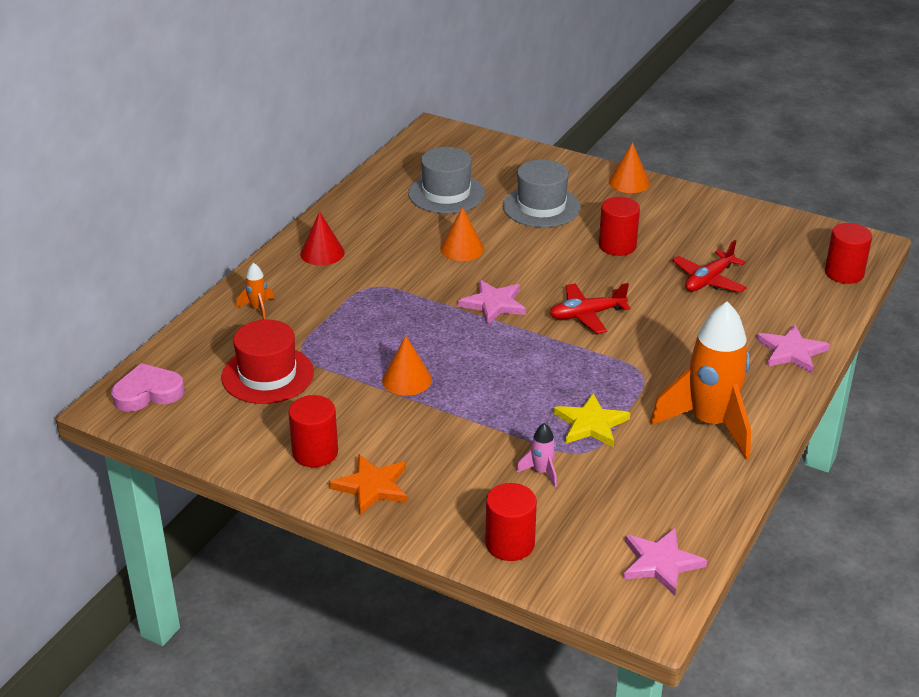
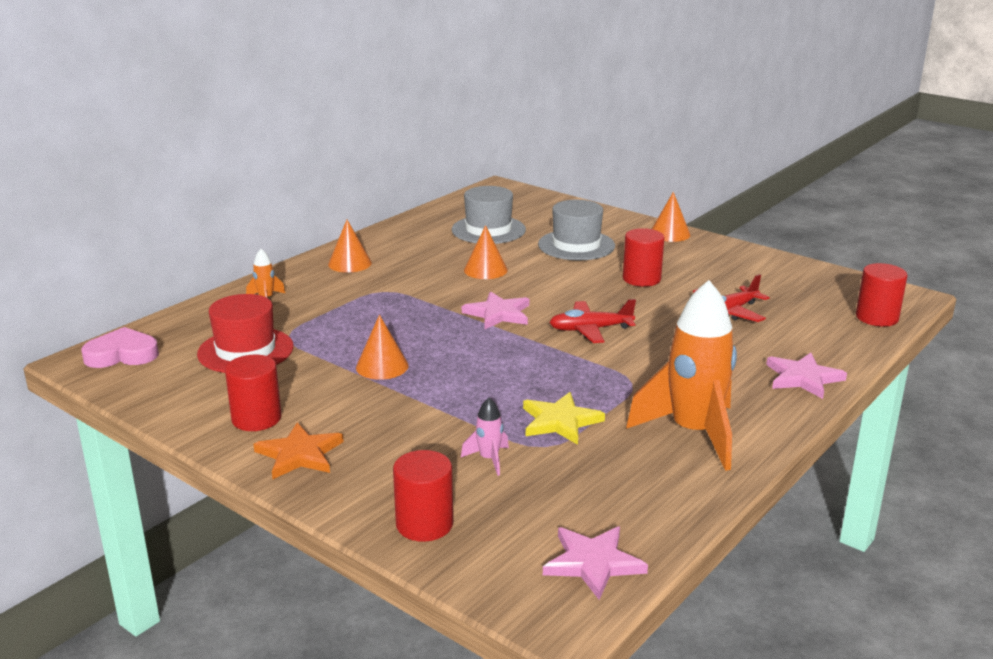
camera: 10 degrees right, 10 degrees down
red cone [300,211,345,266] -> orange cone [328,220,372,273]

